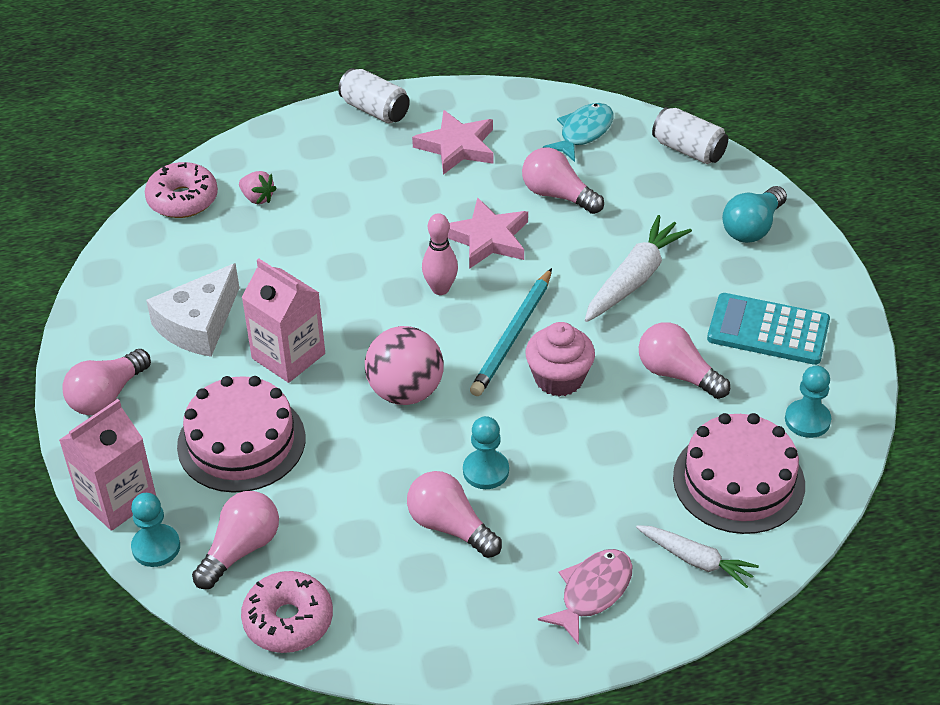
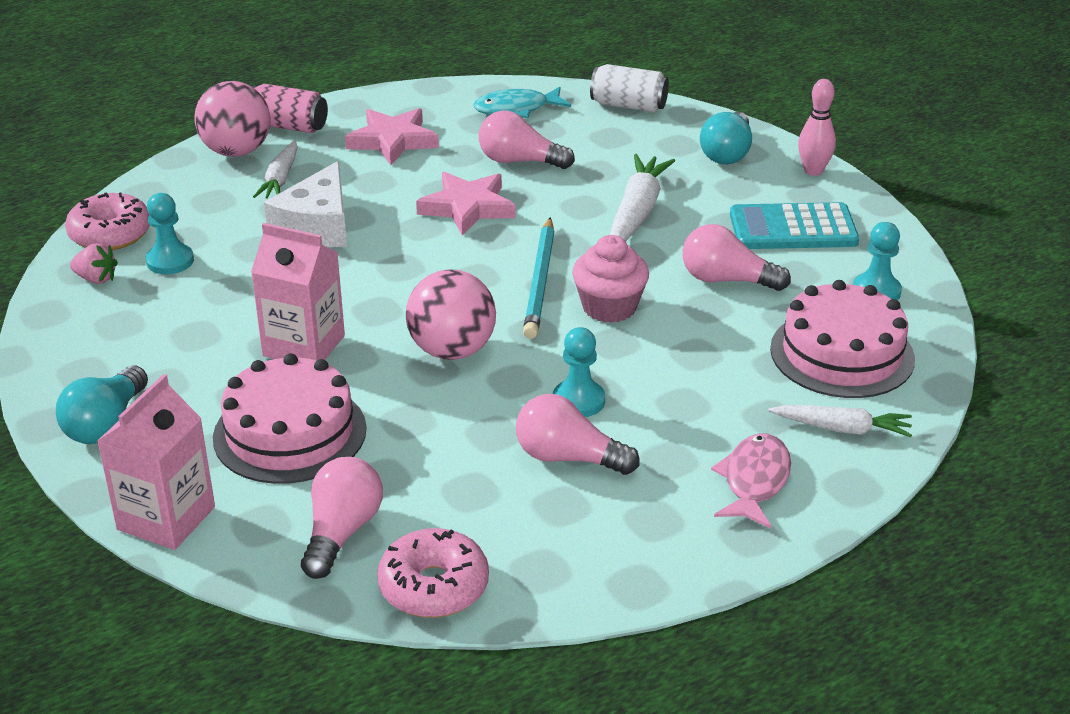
camera: 20 degrees left, 10 degrees down
pink light bulb [62,349,151,415] -> turquoise light bulb [56,366,148,444]
turquoise pawn [131,493,180,567] -> turquoise pawn moved to [146,193,194,274]
white cheese [146,263,239,357] -> white cheese moved to [264,161,347,247]
pink strawberry [239,171,276,204] -> pink strawberry moved to [70,243,118,284]
white can [338,68,410,124] -> pink can [252,84,328,133]
pink bowling pin [422,213,458,295] -> pink bowling pin moved to [798,79,836,176]
turquoise fish [543,103,613,162] -> turquoise fish turned 120 degrees counterclockwise [474,87,571,118]
none -> pink ball [194,81,271,157]
none -> white carrot [253,140,298,199]

